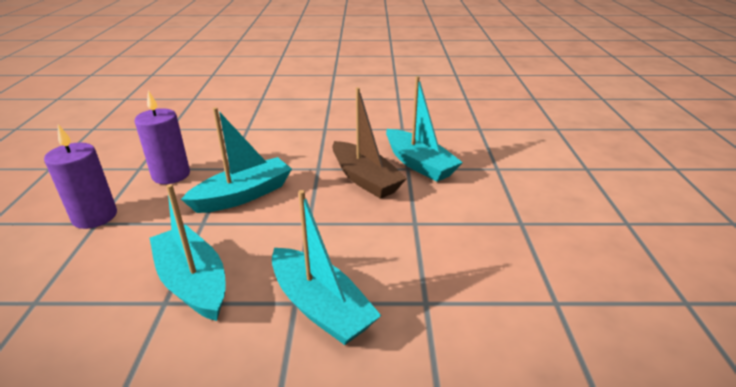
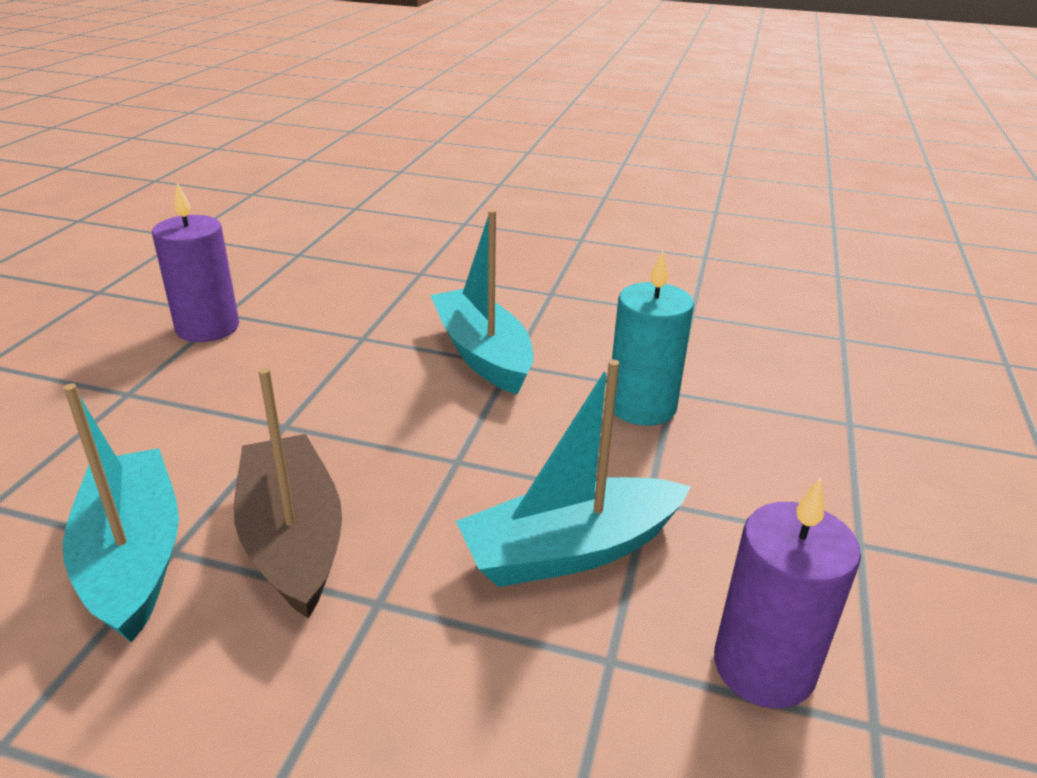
camera: 165 degrees left, 0 degrees up
purple candle [44,125,117,229] -> purple candle moved to [152,183,239,342]
turquoise boat [149,184,225,321] -> turquoise candle [612,251,694,426]

